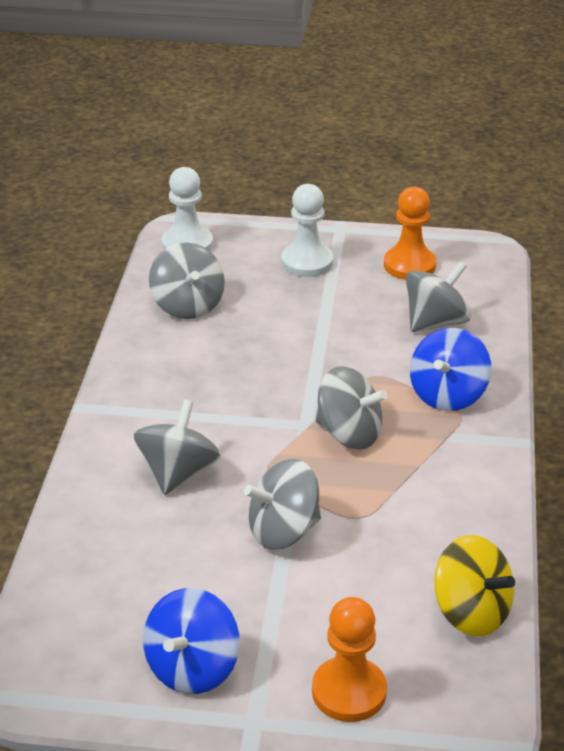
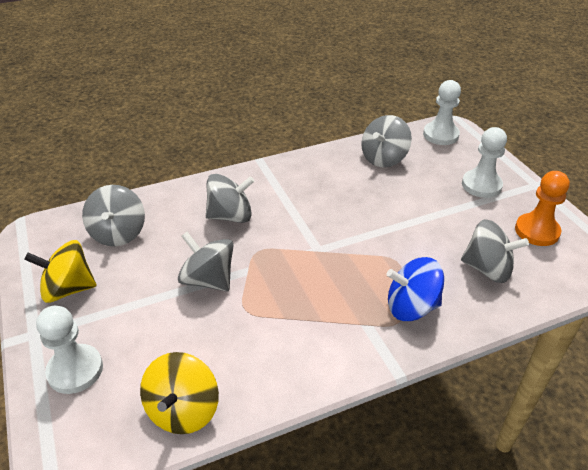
camera: 60 degrees right, 5 degrees up
blue spinning top [143,588,240,694] -> yellow spinning top [24,240,97,303]
orange pawn [312,597,387,722] -> white pawn [36,306,103,394]
grey spinning top [316,366,387,450] -> grey spinning top moved to [82,185,145,246]

